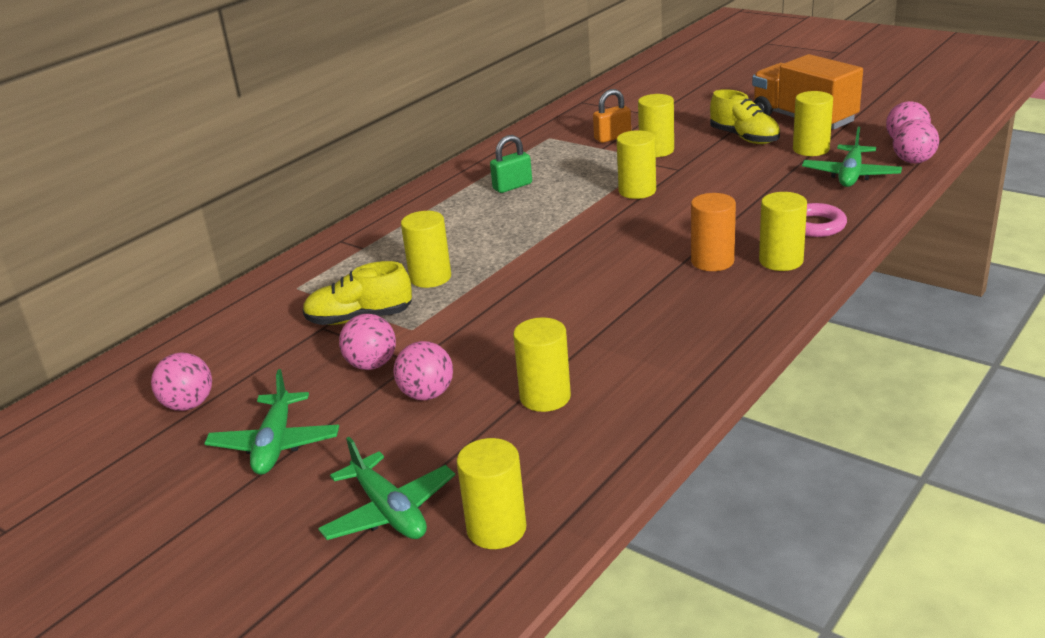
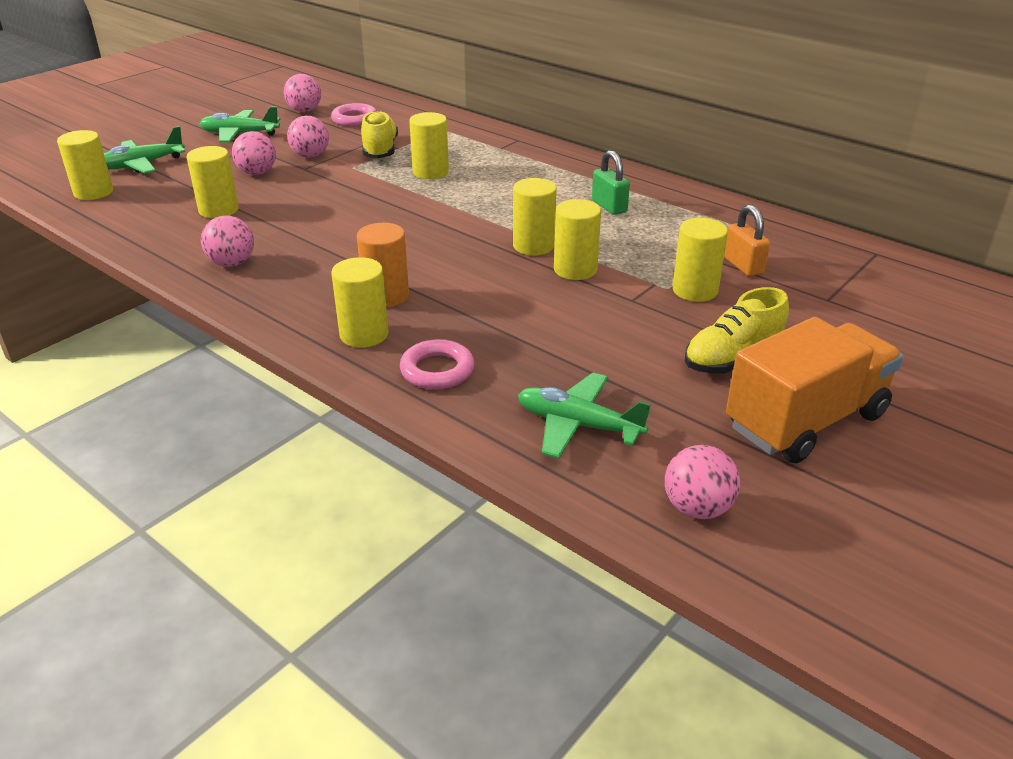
camera: 90 degrees right, 5 degrees up
yellow cylinder [793,91,833,156] -> yellow cylinder moved to [513,178,557,255]
pink ball [893,119,939,163] -> pink ball moved to [201,215,254,267]
none -> pink ring [331,103,376,127]

